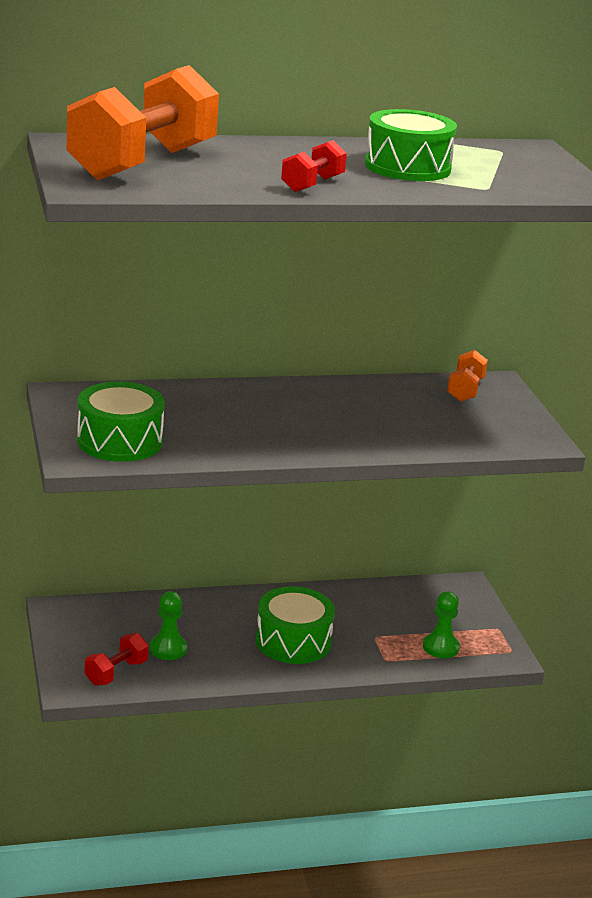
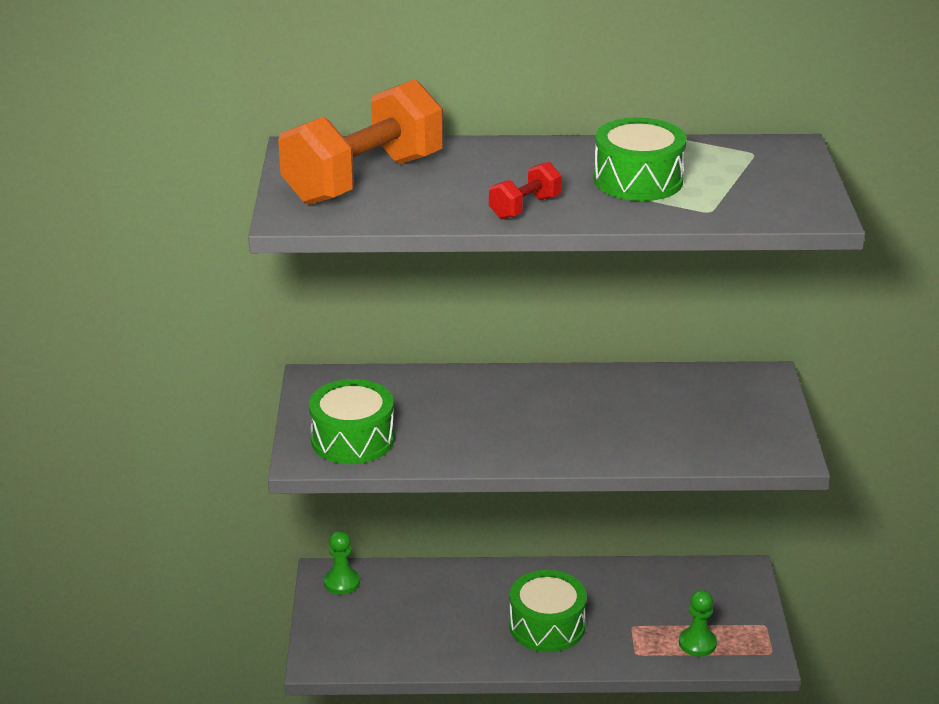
camera: 15 degrees right, 5 degrees up
red dumbbell [85,633,149,686] -> none
green pawn [150,591,187,660] -> green pawn moved to [324,531,360,595]
orange dumbbell [447,350,488,402] -> none

